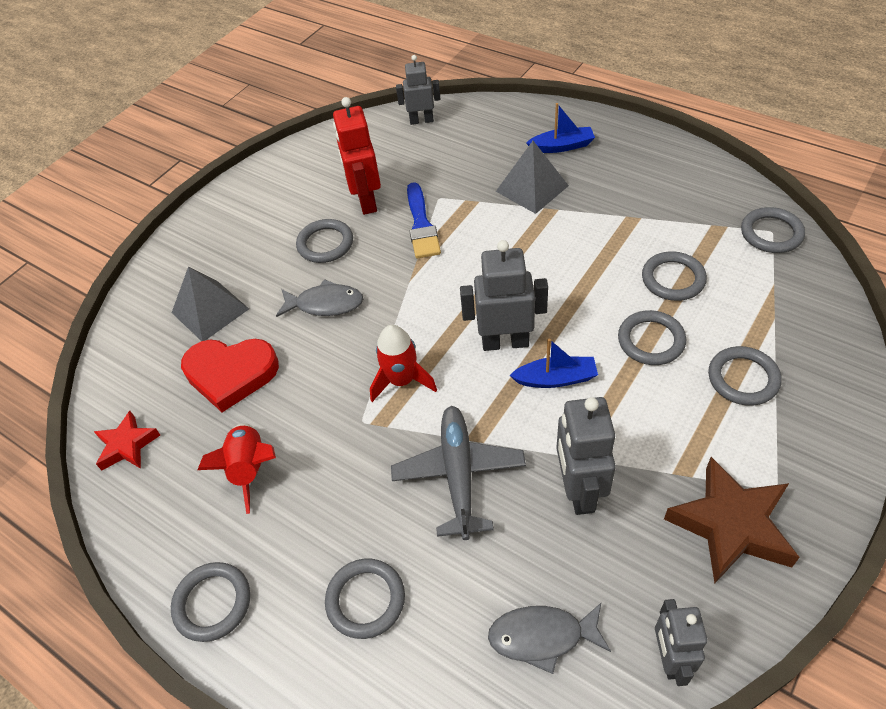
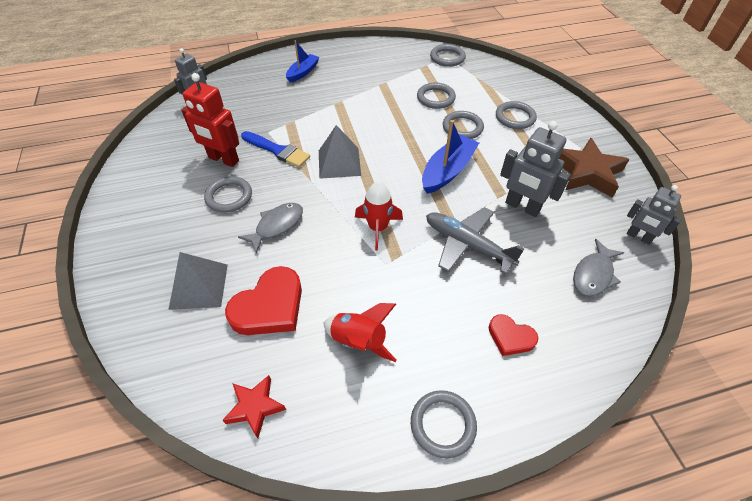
camera: 55 degrees left, 0 degrees up
grey ring [325,559,405,639] -> red heart [489,314,538,356]
grey robot [460,240,548,351] -> none
grey pyramid [496,141,569,214] -> grey pyramid moved to [319,125,361,179]
blue boat [509,339,598,388] -> blue boat [422,120,479,194], size x1.54

